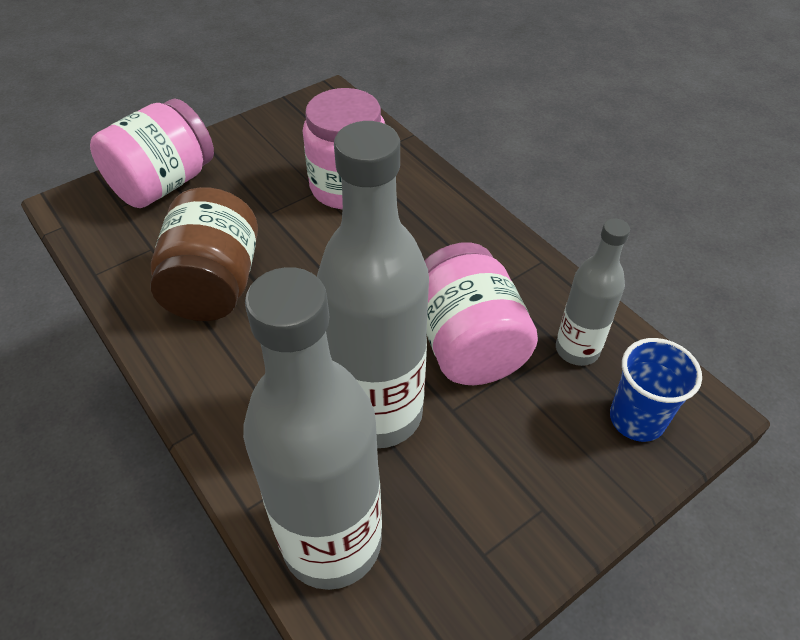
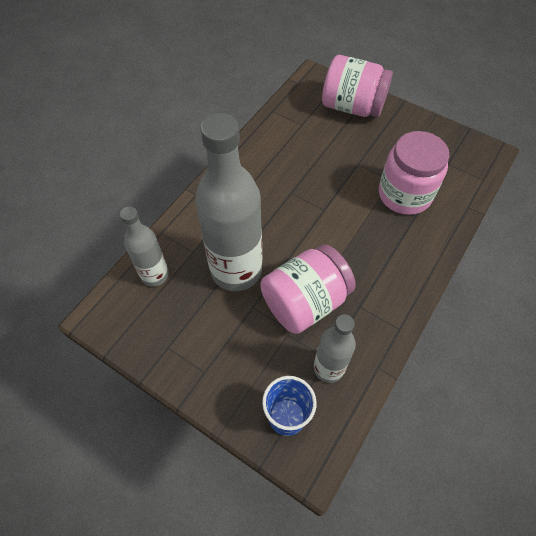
camera: 70 degrees right, 10 degrees up
brown jar [151,187,258,321] -> none
grey bottle [243,267,382,590] -> grey bottle [120,207,169,286], size x0.54

